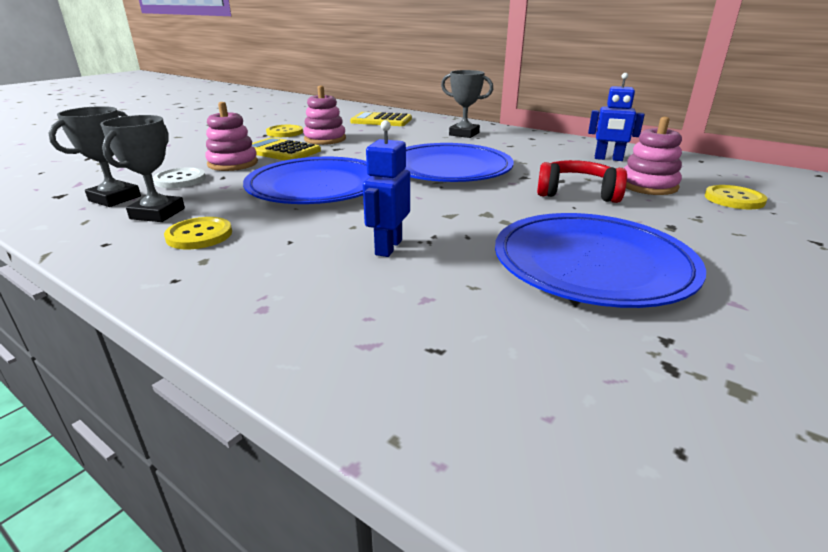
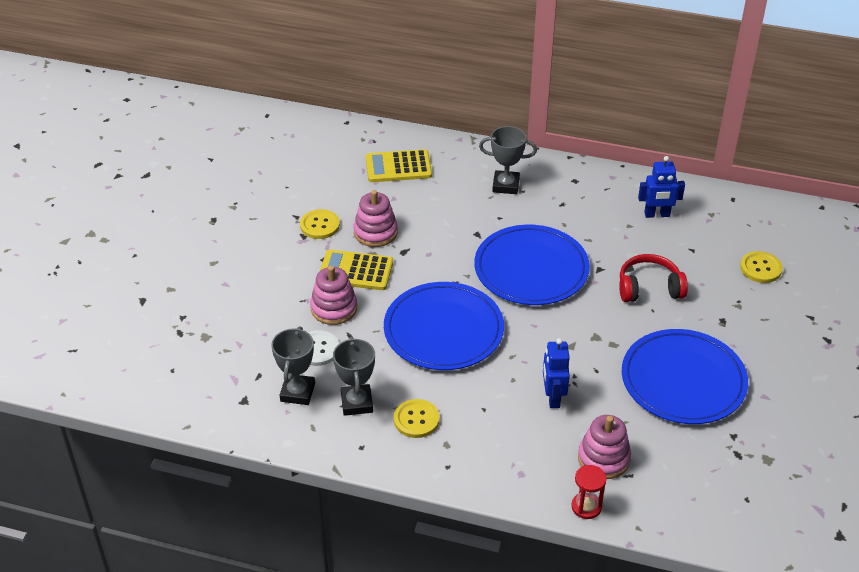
camera: 20 degrees left, 15 degrees up
pink stacking toy [624,117,682,195] -> pink stacking toy moved to [578,415,631,479]
none -> red hourglass [572,465,606,519]

